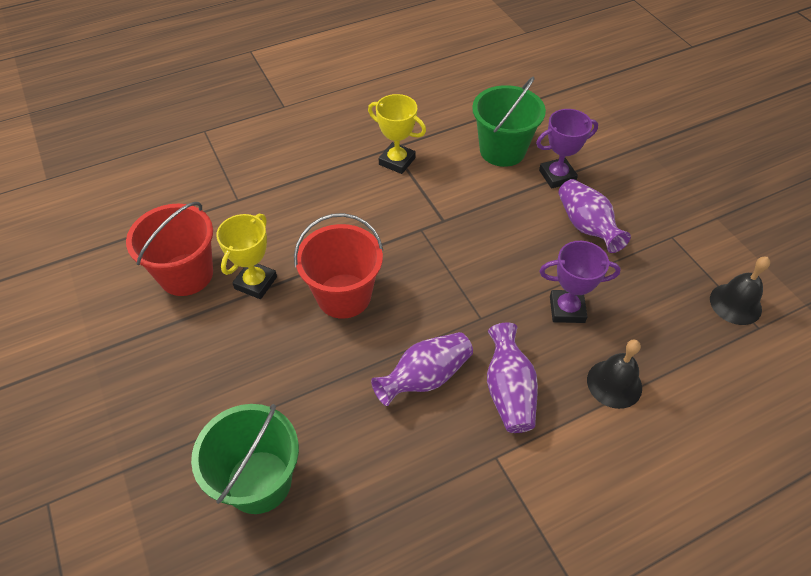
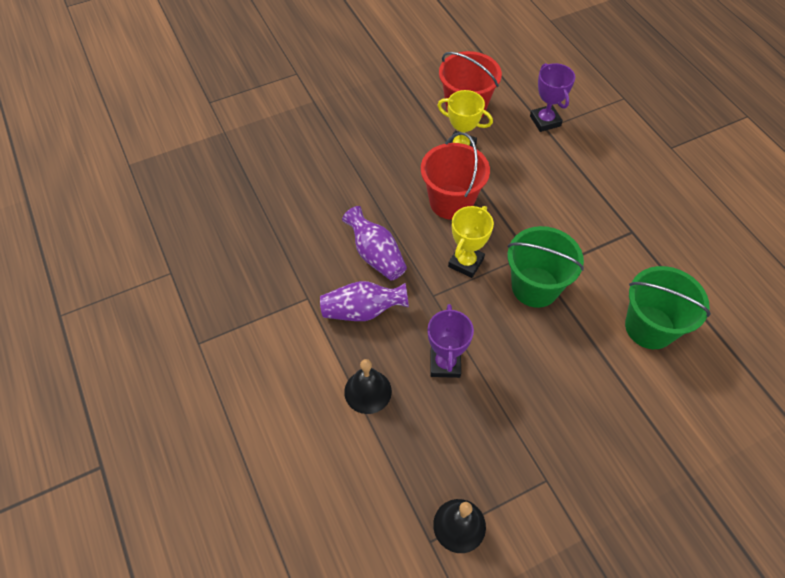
camera: 90 degrees right, 5 degrees up
green bucket [191,404,299,514] -> green bucket moved to [508,226,584,308]
yellow trophy [368,94,426,174] -> yellow trophy moved to [448,206,494,278]
purple trophy [536,109,598,189] -> purple trophy moved to [530,63,575,132]
purple vase [558,179,631,253] -> none

